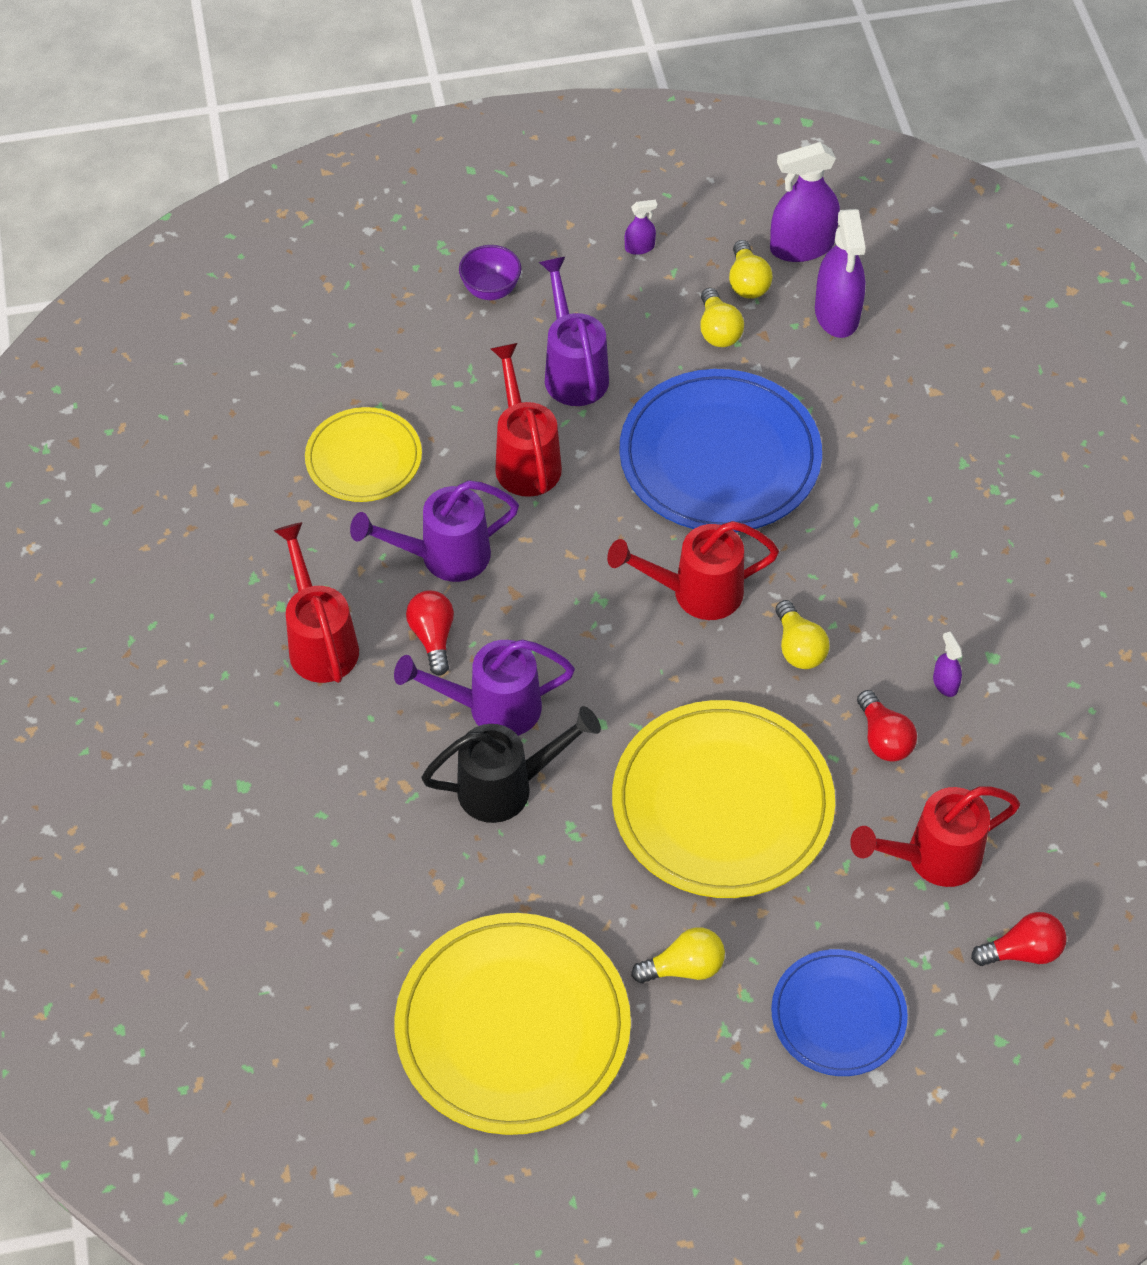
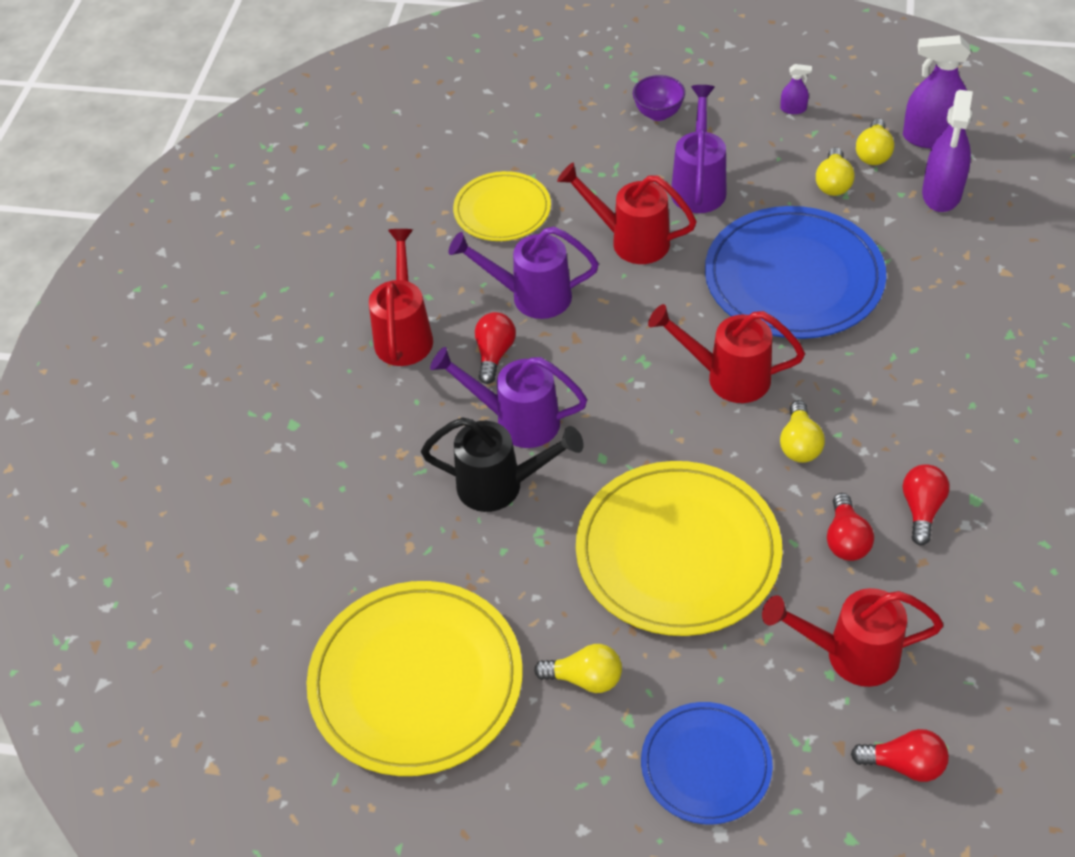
camera: 25 degrees right, 5 degrees down
red watering can [491,343,562,497] -> red watering can turned 75 degrees counterclockwise [557,163,697,264]
purple spray bottle [933,632,962,697] -> red light bulb [903,464,950,545]

